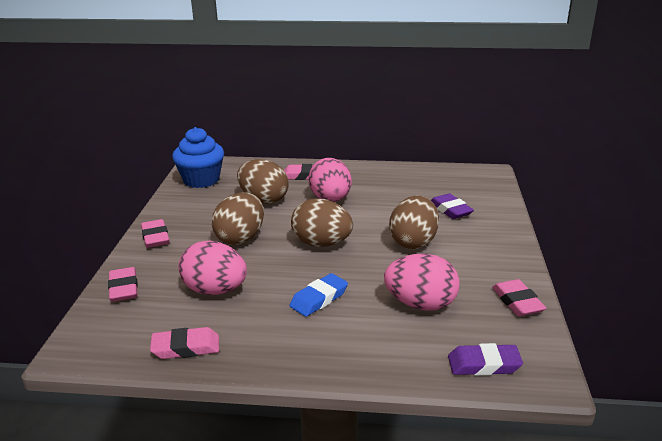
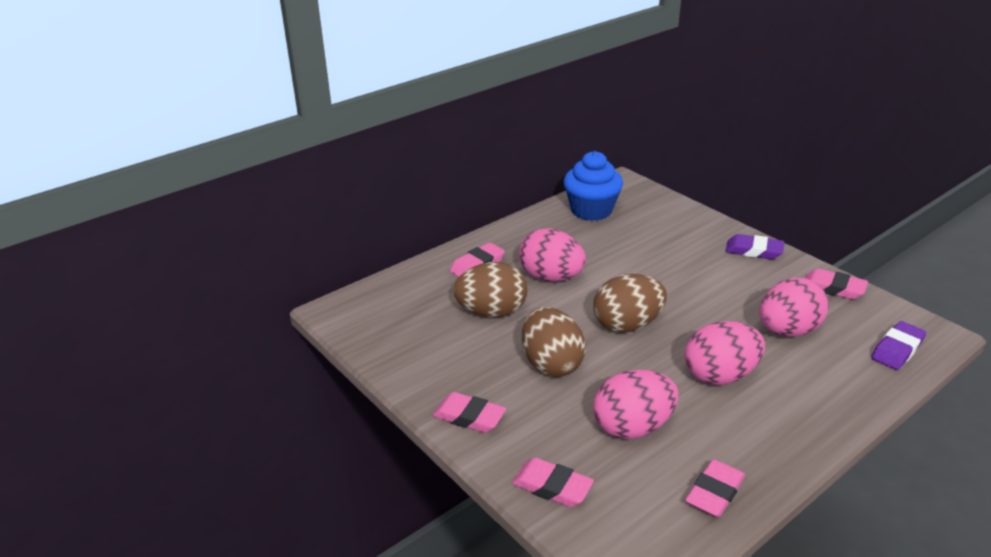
camera: 45 degrees left, 5 degrees up
blue cupcake [172,127,224,188] -> blue cupcake moved to [564,151,623,221]
blue eraser [289,273,348,317] -> pink egg [685,321,765,385]
brown egg [389,196,439,249] -> none
purple eraser [431,193,474,219] -> purple eraser moved to [726,234,784,259]

